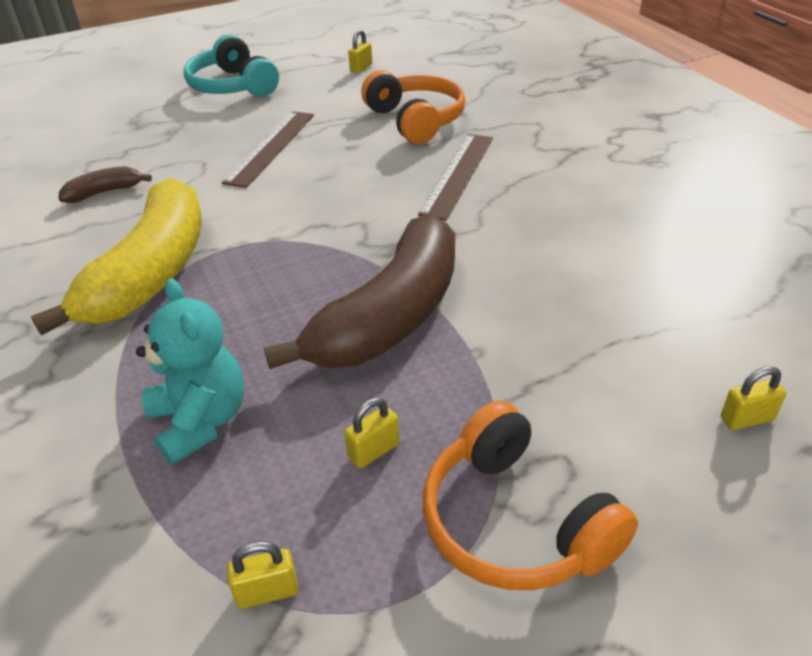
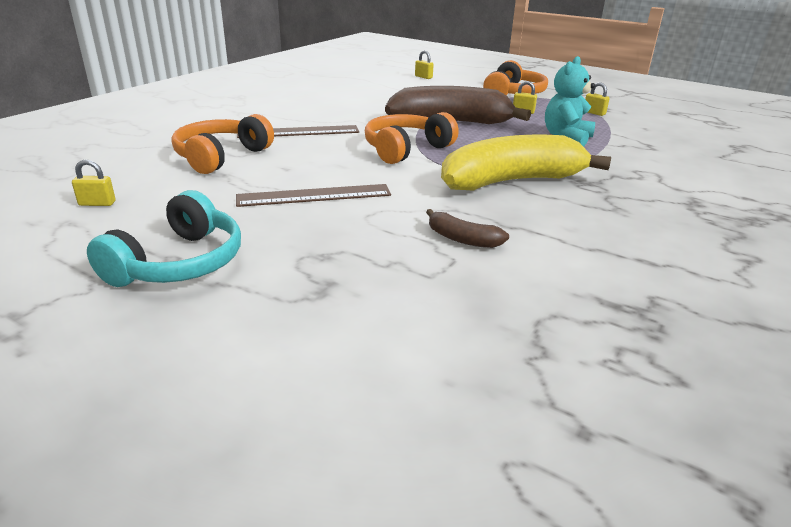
camera: 125 degrees left, 10 degrees down
none -> orange headphones [365,112,459,164]

